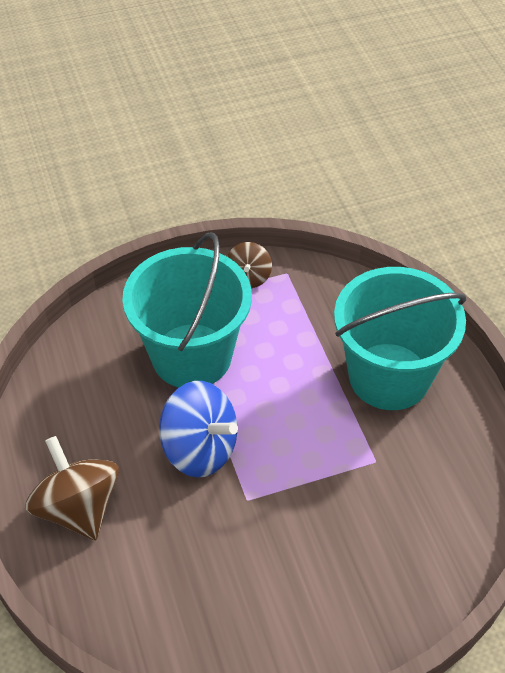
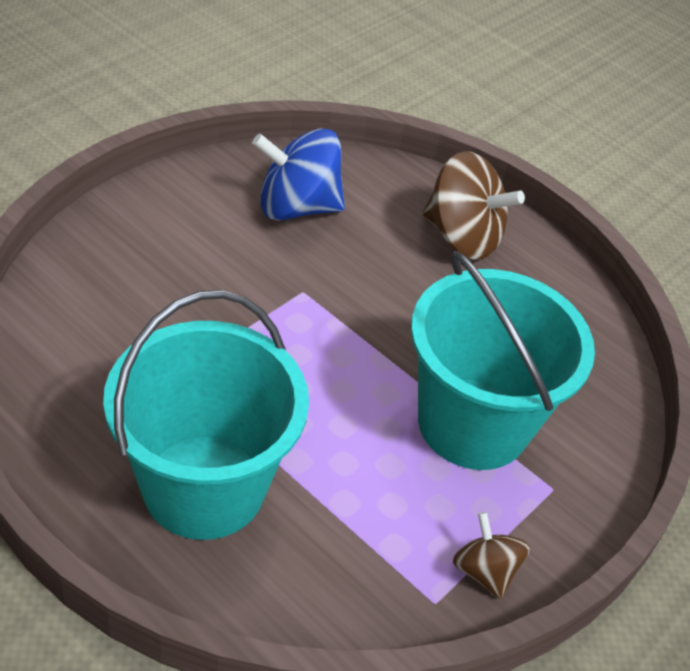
camera: 145 degrees right, 5 degrees down
blue spinning top [159,381,238,478] -> blue spinning top moved to [252,128,345,221]

